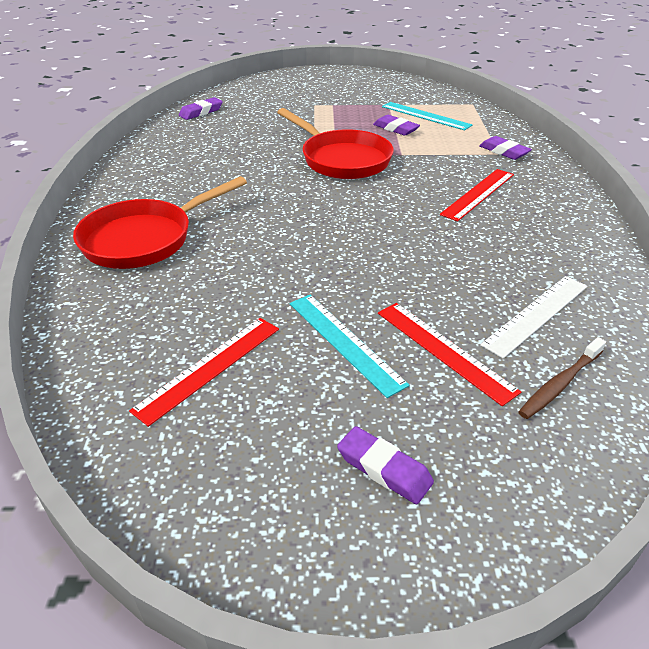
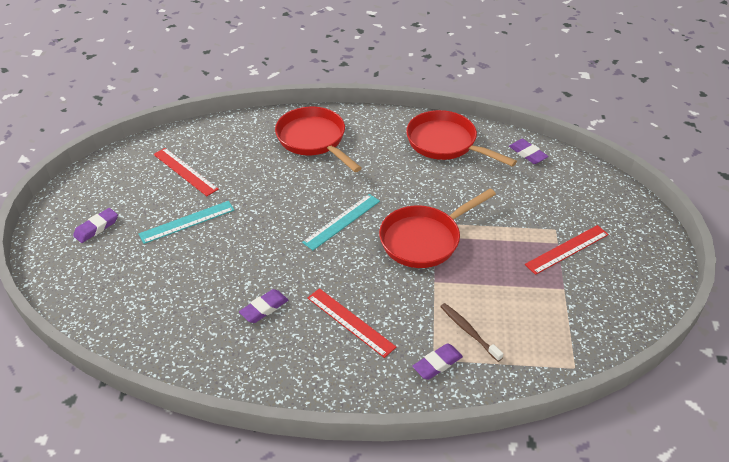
camera: 95 degrees right, 5 degrees up
purple eraser [373,115,420,136] -> purple eraser moved to [239,289,288,323]
red ruler [378,303,521,406] -> red ruler moved to [525,225,609,275]
turquoise ruler [382,102,472,131] -> turquoise ruler moved to [302,194,380,250]
white ruler [480,276,587,359] -> none
brown toothbrush [519,337,606,419] -> brown toothbrush moved to [440,303,503,362]
none -> red pan [406,110,517,167]

